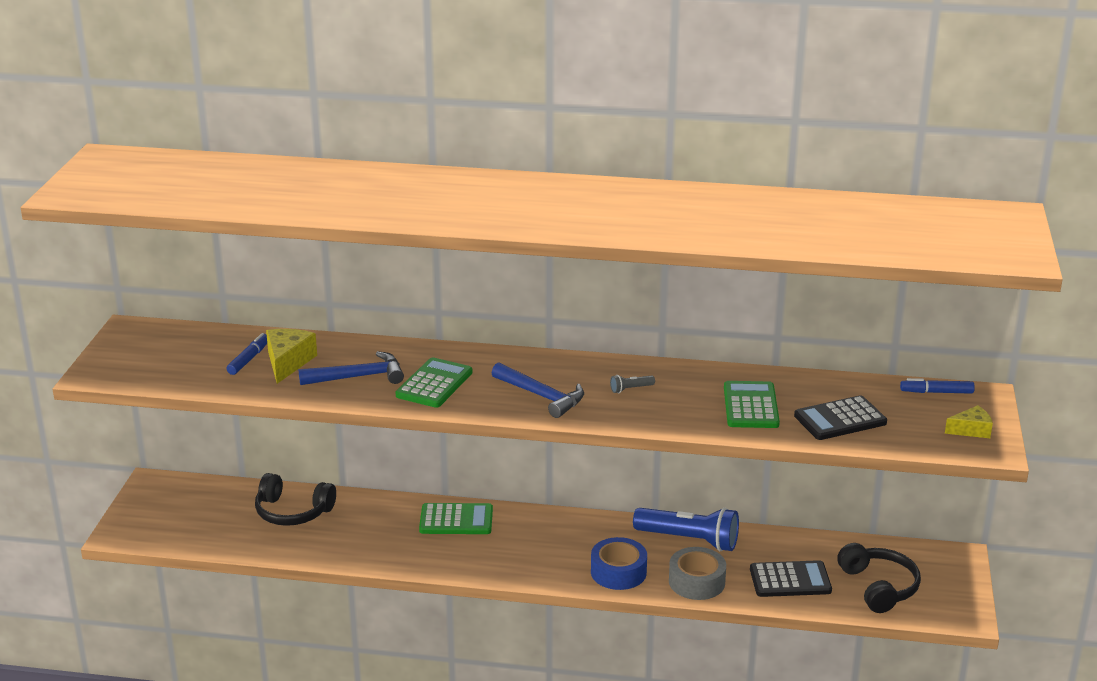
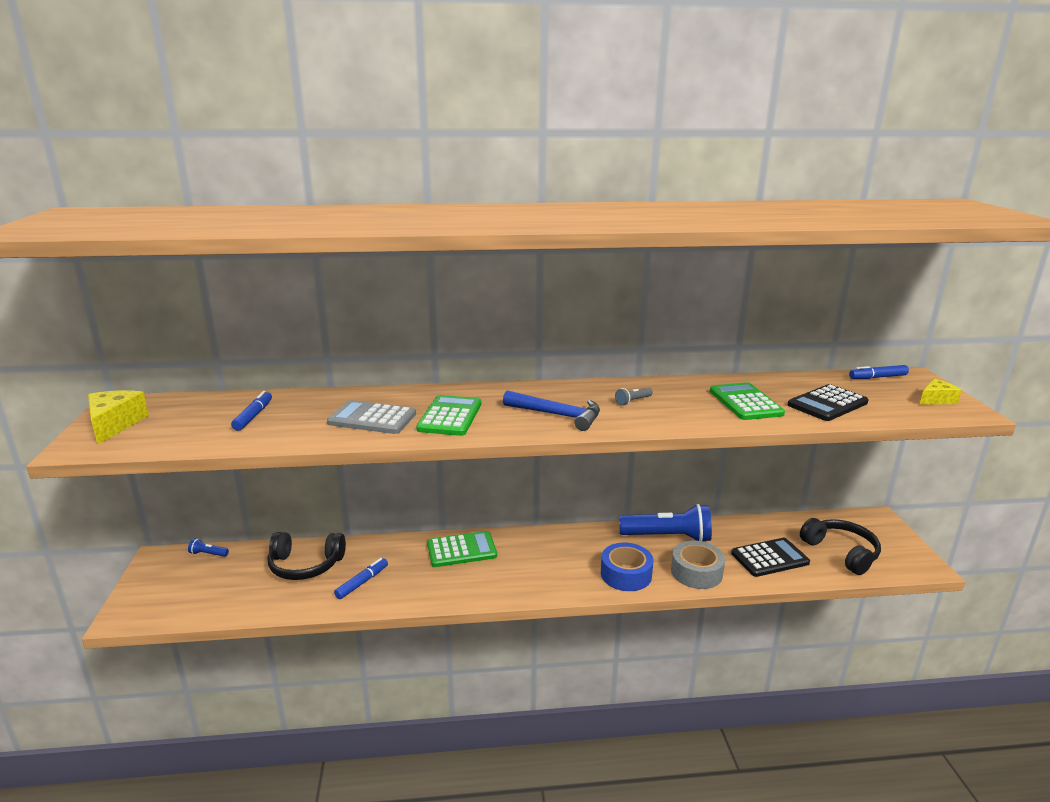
camera: 15 degrees left, 5 degrees down
yellow cheese [266,329,317,384] -> yellow cheese moved to [88,390,149,445]
blue hammer [299,351,404,385] -> grey calculator [327,400,416,434]
none -> blue flashlight [188,538,229,557]
none -> blue marker [334,558,388,599]

